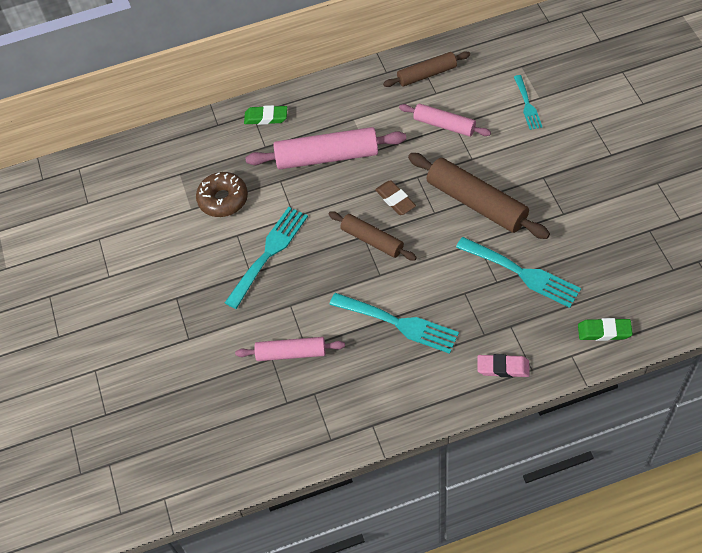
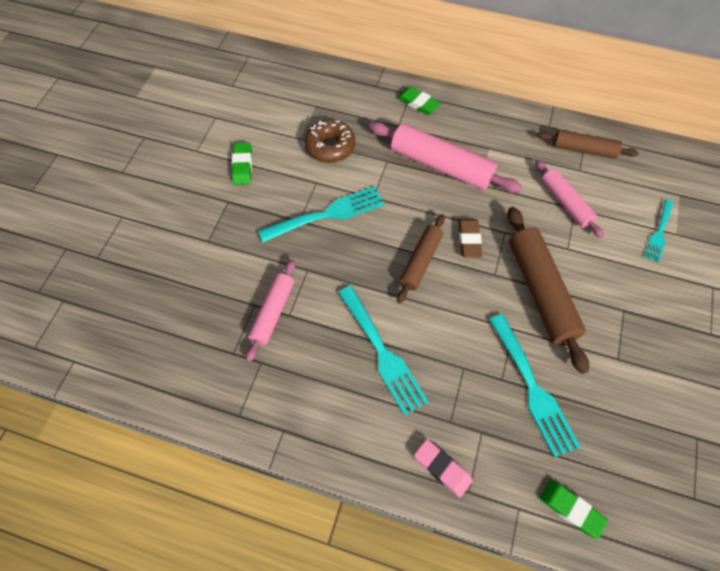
camera: 30 degrees right, 5 degrees up
pink rolling pin [235,337,345,361] -> pink rolling pin turned 75 degrees clockwise [246,260,295,362]
brown rolling pin [328,211,417,261] -> brown rolling pin turned 45 degrees clockwise [397,214,445,303]
none -> green eraser [232,142,252,185]

